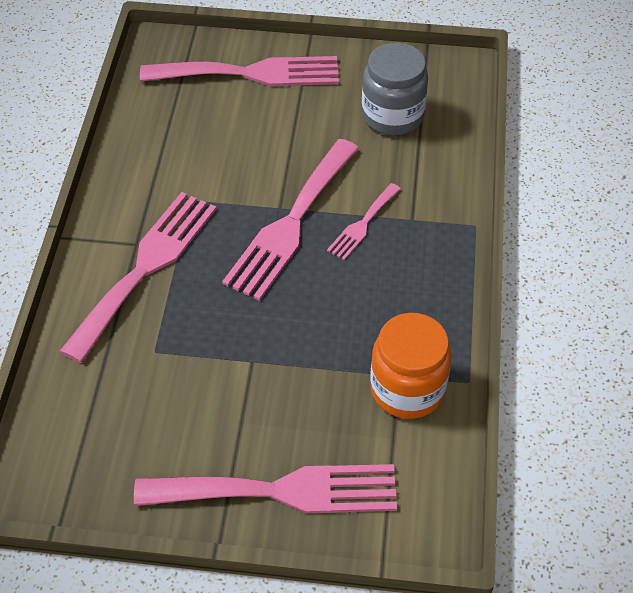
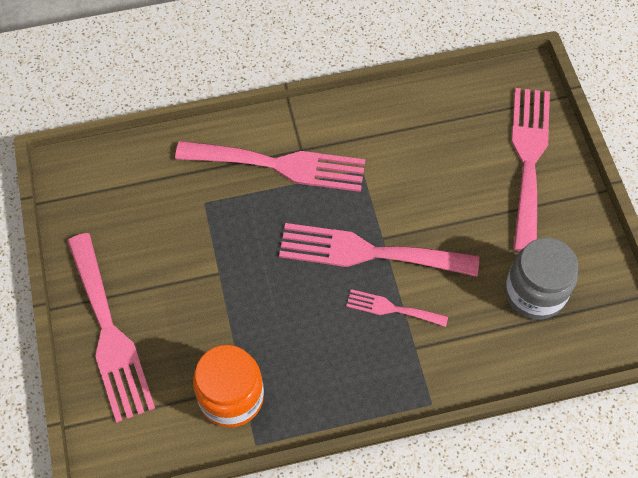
camera: 70 degrees right, 10 degrees up
pink fork [140,56,339,86] -> pink fork turned 150 degrees counterclockwise [512,88,550,252]

